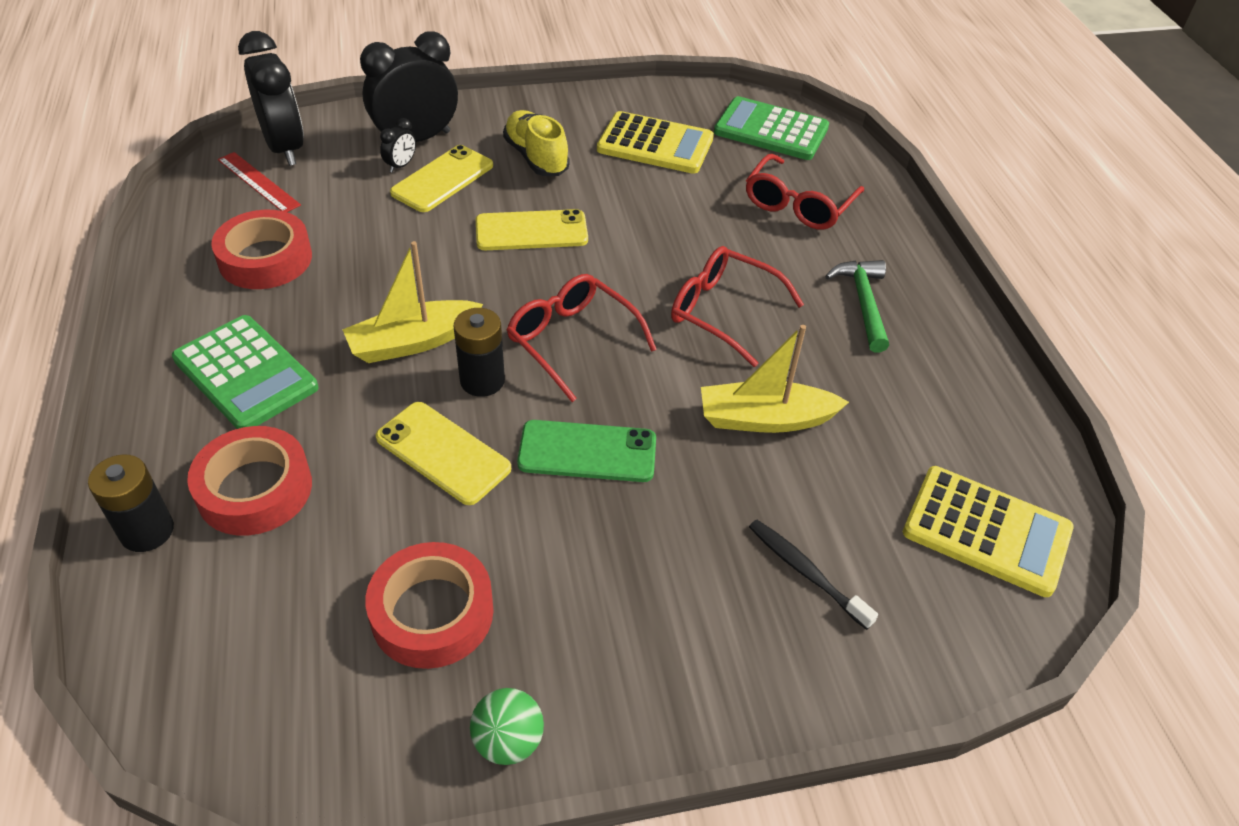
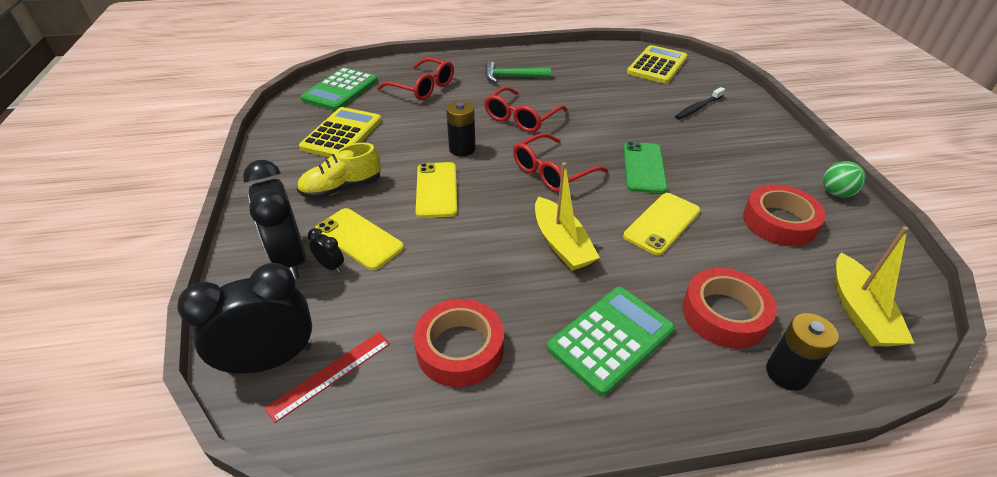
camera: 85 degrees left, 5 degrees down
black battery [454,308,505,397] -> black battery moved to [446,101,476,157]
yellow boat [701,325,849,433] -> yellow boat moved to [836,226,915,346]

